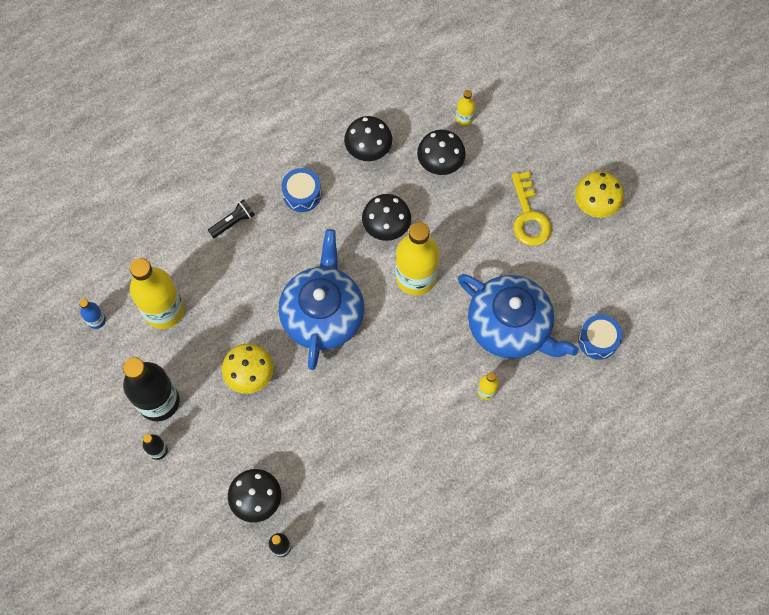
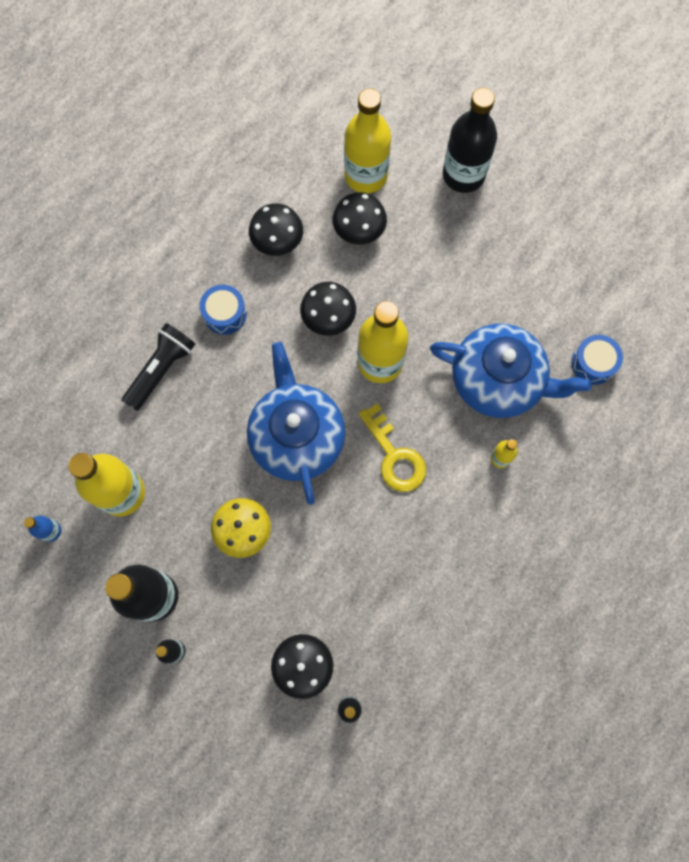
camera: 20 degrees left, 5 degrees up
black flashlight [208,199,255,238] -> black flashlight [122,323,195,411], size x1.61
yellow bottle [456,90,475,126] -> yellow bottle [344,88,391,193], size x2.23
yellow key [511,171,552,246] -> yellow key moved to [358,403,426,492]
yellow mushroom [575,171,624,218] -> none
none -> black bottle [443,88,497,193]

